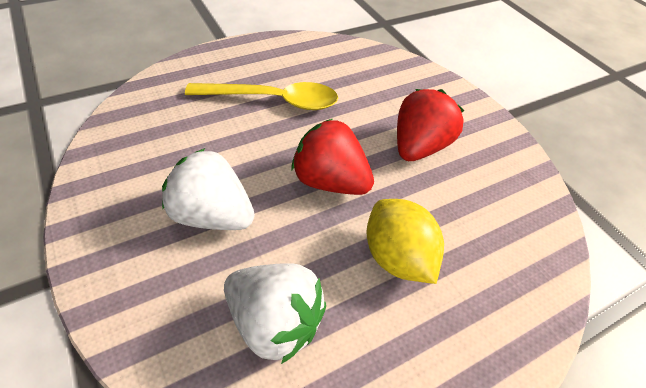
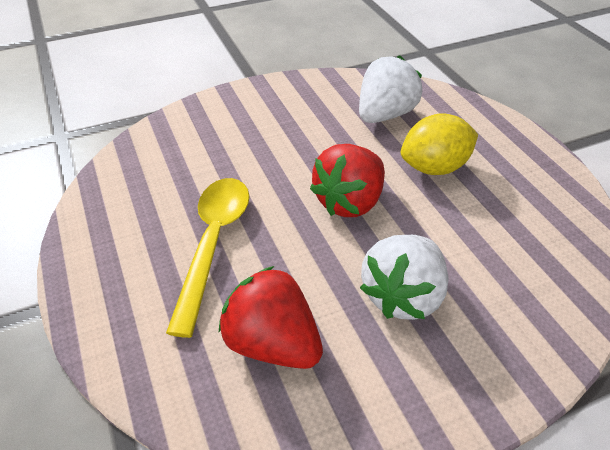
camera: 80 degrees left, 5 degrees down
white strawberry [224,263,326,364] -> white strawberry moved to [359,55,422,123]
red strawberry [397,89,465,161] -> red strawberry moved to [219,266,323,369]

